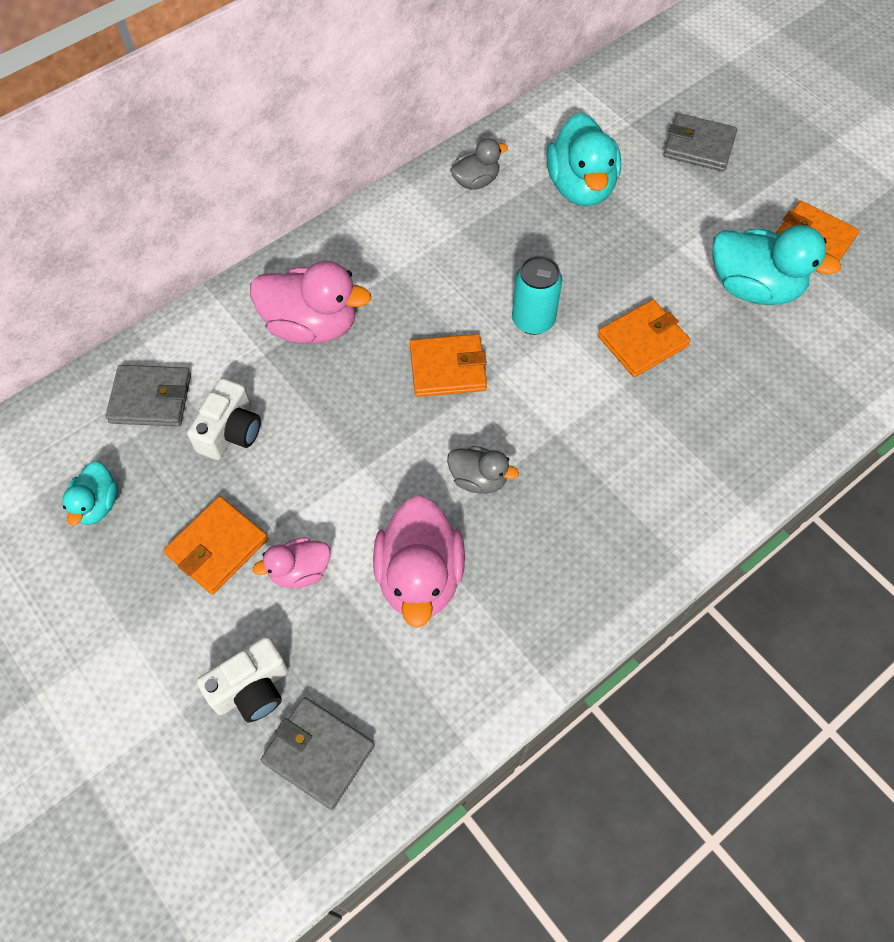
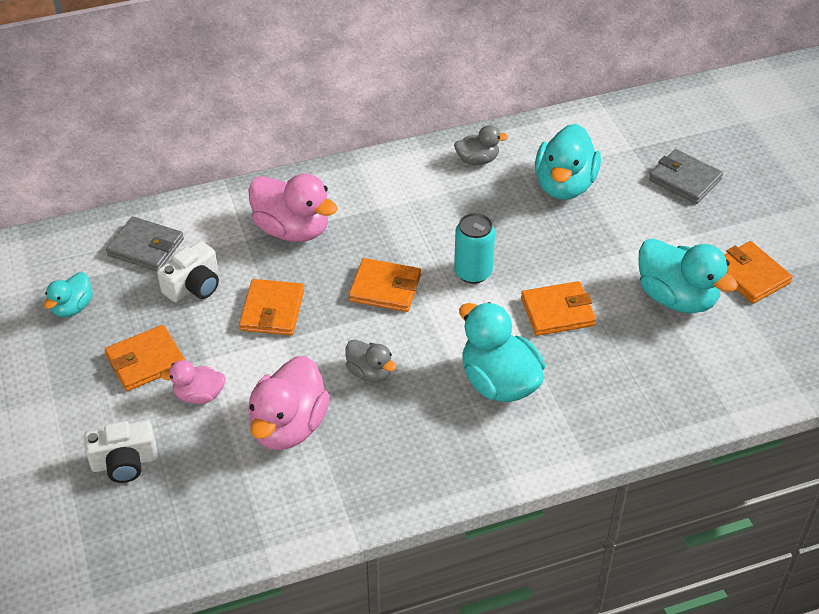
camera: 20 degrees right, 15 degrees down
grey wallet [261,697,375,810] -> none
none -> orange wallet [239,279,304,335]
none -> turquoise duck [459,302,545,402]

